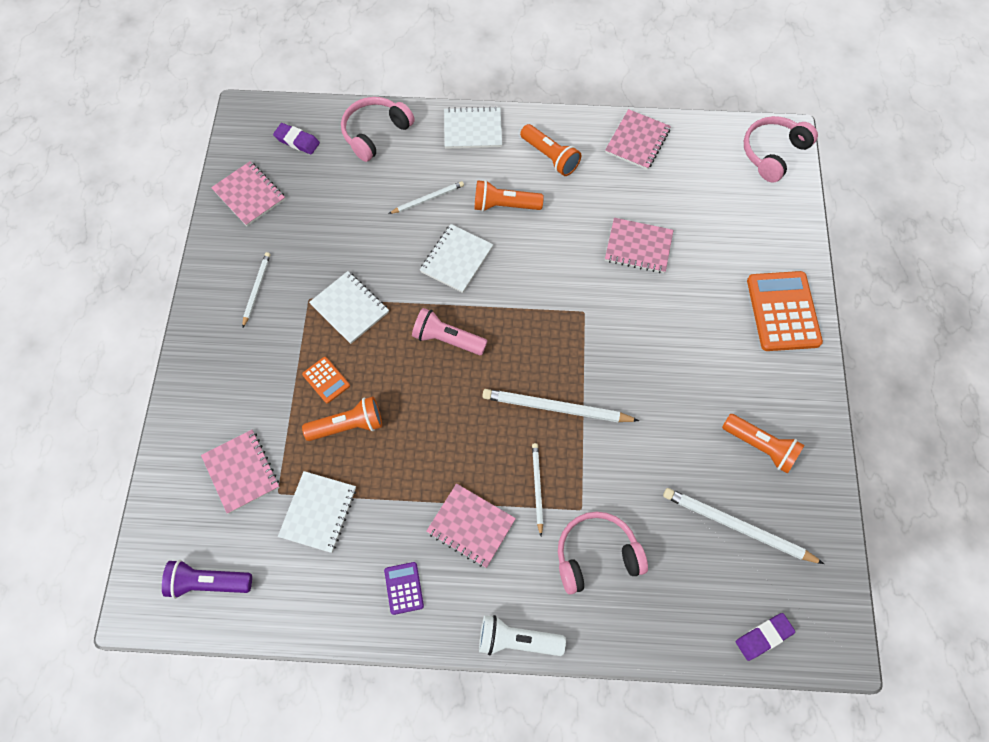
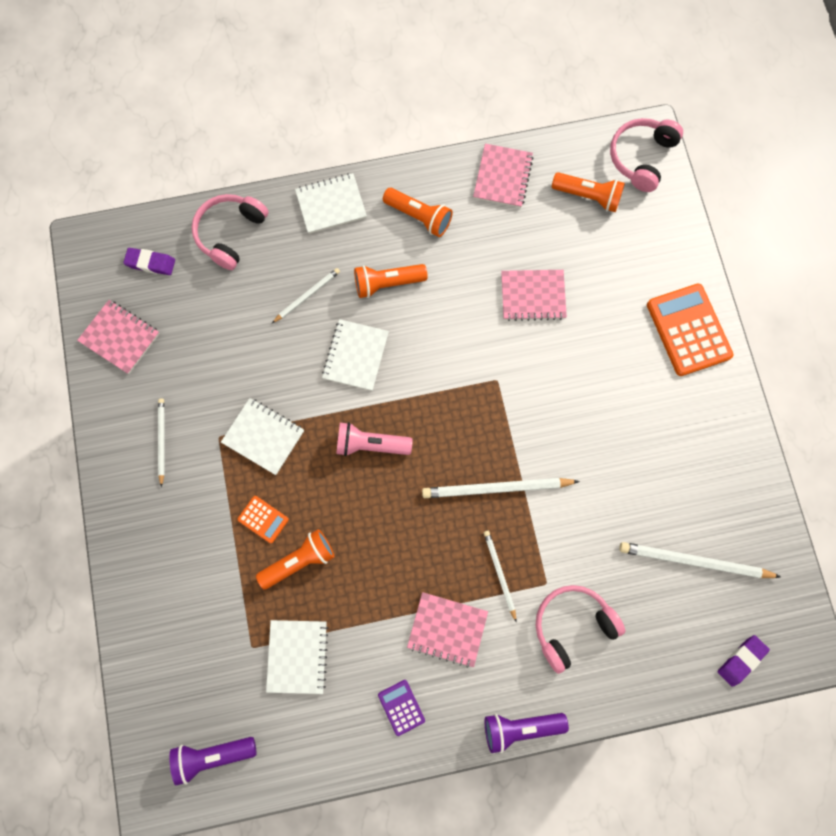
camera: 15 degrees left, 10 degrees up
pink notebook [201,430,280,514] -> none
white flashlight [479,615,566,656] -> purple flashlight [485,713,569,753]
orange flashlight [722,414,804,474] -> orange flashlight moved to [552,172,625,212]

